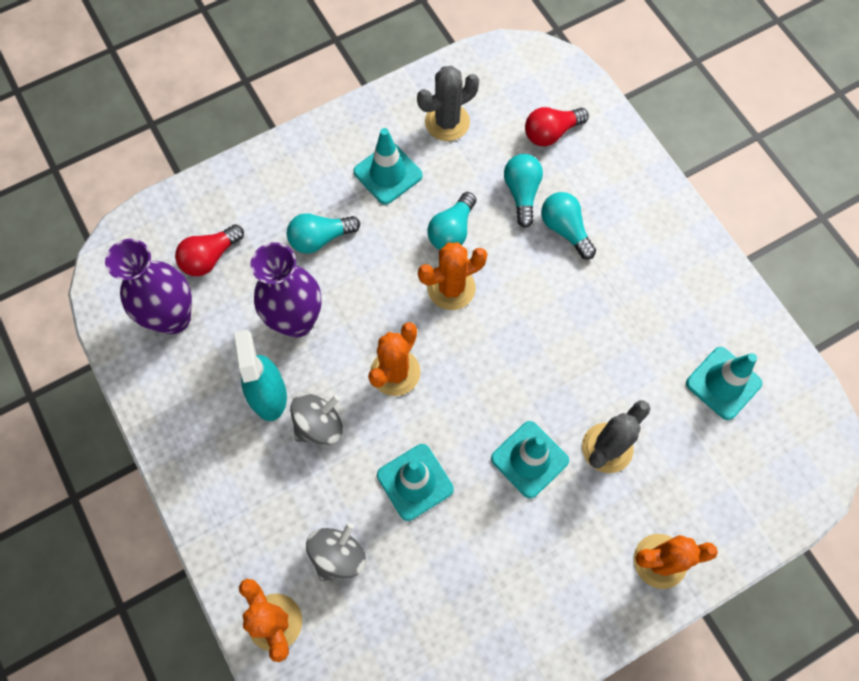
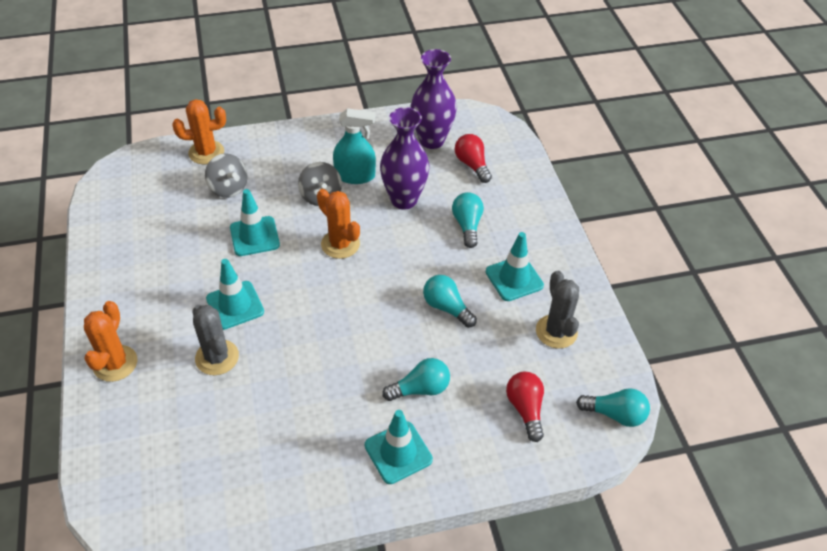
camera: 105 degrees right, 20 degrees down
orange cactus [418,242,487,310] -> none
turquoise light bulb [504,154,543,228] -> turquoise light bulb moved to [576,388,650,427]
turquoise traffic cone [686,347,762,420] -> turquoise traffic cone moved to [365,410,433,484]

